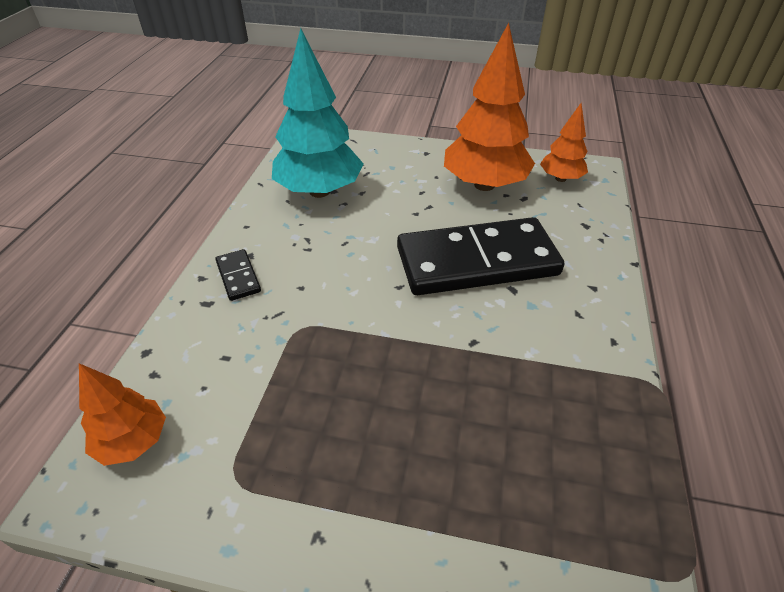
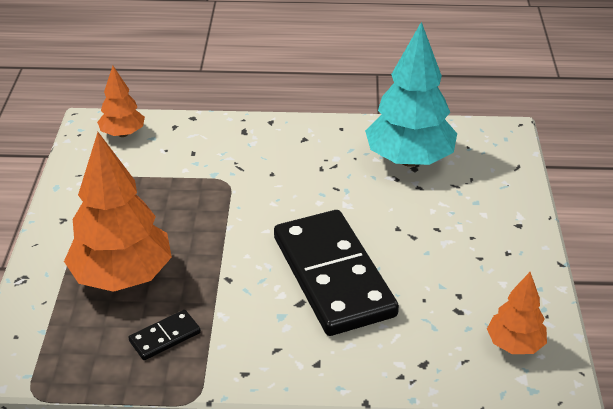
camera: 80 degrees right, 5 degrees down
black domino [215,249,261,301] -> black domino moved to [128,310,201,360]
orange tree [444,23,535,191] -> orange tree moved to [64,132,172,292]

